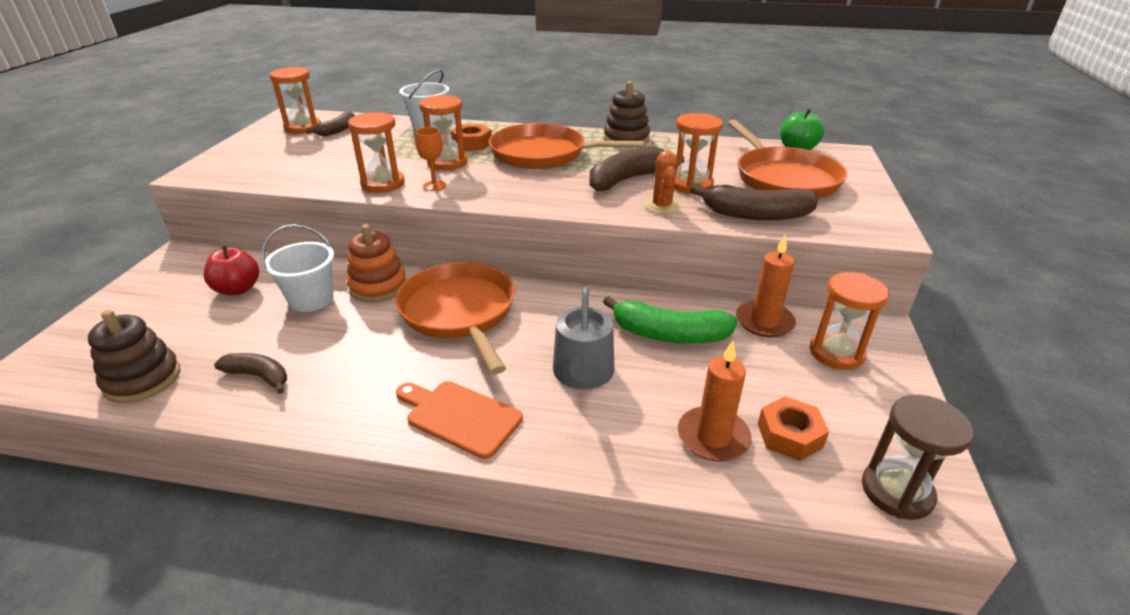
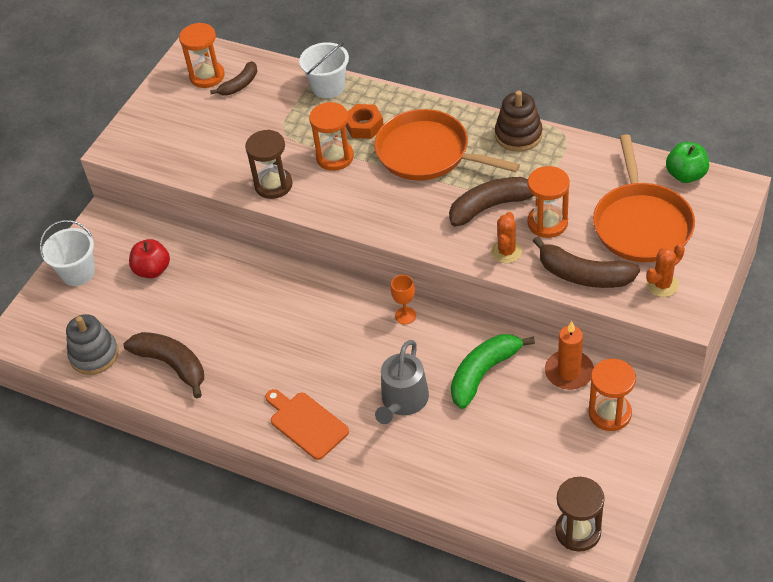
camera: 20 degrees right, 15 degrees up
brown stacking toy [88,310,180,403] -> grey stacking toy [66,314,119,375]
brown banana [214,353,287,394] -> brown banana [124,332,204,399], size x1.64
white bucket [261,224,334,312] -> white bucket moved to [40,220,95,286]
orange stacking toy [347,224,407,303] -> none
orange hourglass [348,112,405,193] -> brown hourglass [245,130,293,199]
orange pan [395,262,515,374] -> none
orange goblet [415,127,446,191] -> orange goblet moved to [391,275,416,324]
green banana [603,296,738,344] -> green banana turned 105 degrees clockwise [451,334,535,409]
orange candle [678,341,752,462] -> none
orange nut [758,396,829,461] -> none
none -> orange cactus [646,244,685,297]

